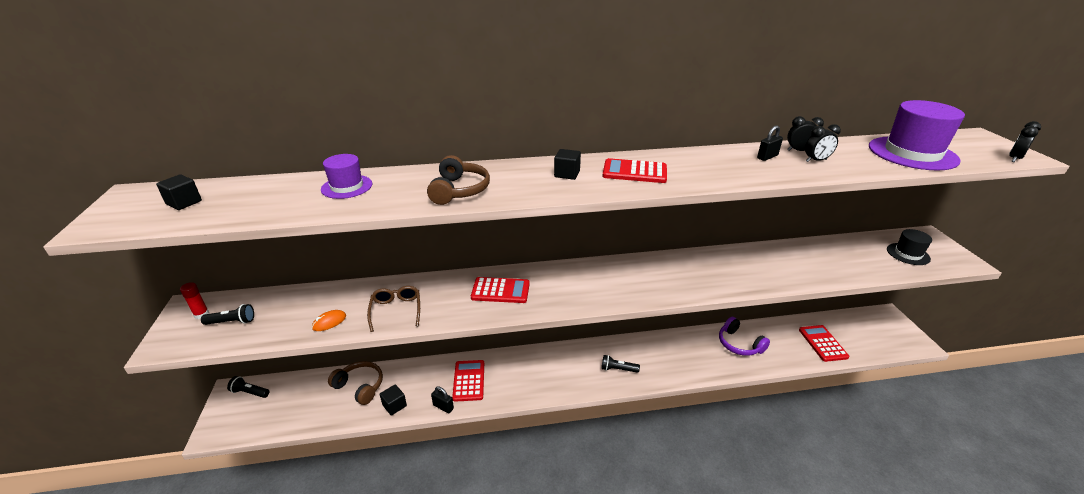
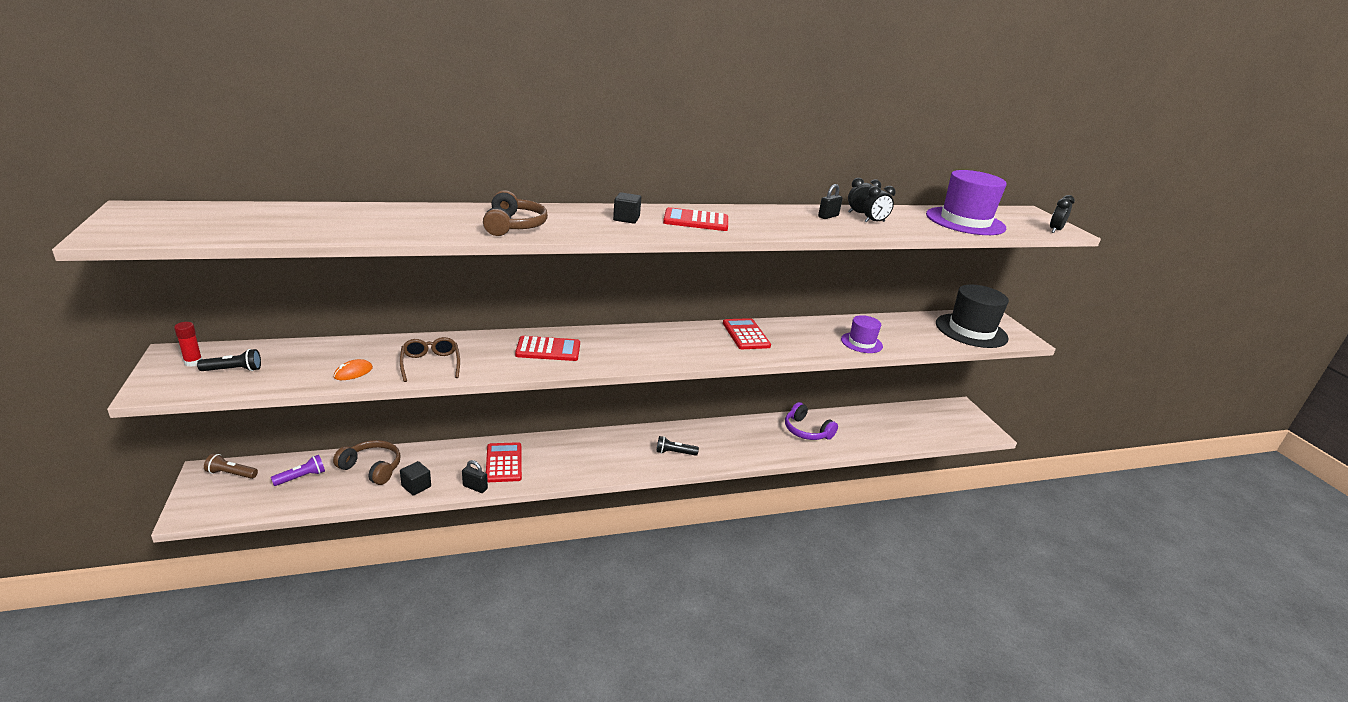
camera: 10 degrees left, 5 degrees down
black cube [156,174,202,210] -> none
black flashlight [227,376,269,398] -> brown flashlight [204,454,258,479]
purple hat [321,154,372,199] -> purple hat moved to [841,315,883,353]
red calculator [799,325,849,362] -> red calculator moved to [723,318,771,349]
black hat [887,229,932,265] -> black hat [936,284,1009,348], size x1.79
none -> purple flashlight [271,455,325,486]

